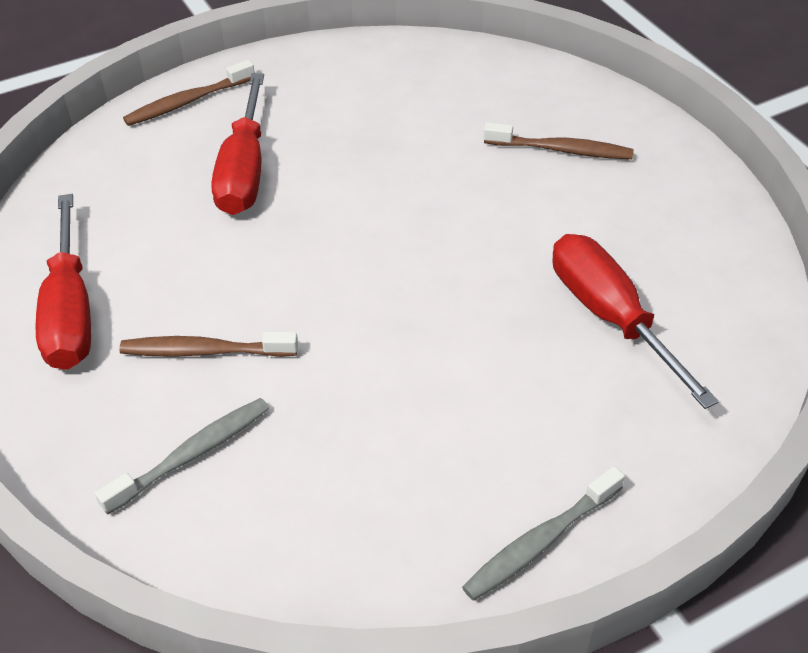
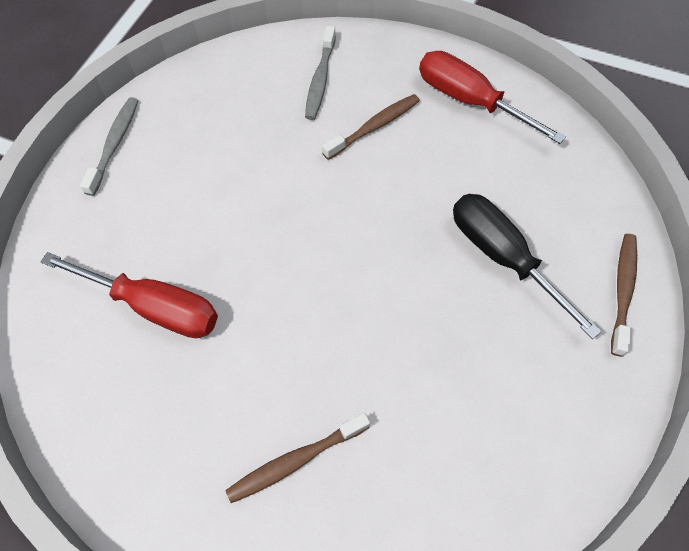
camera: 140 degrees right, 15 degrees up
red screwdriver [211,73,264,215] -> black screwdriver [453,194,602,339]

